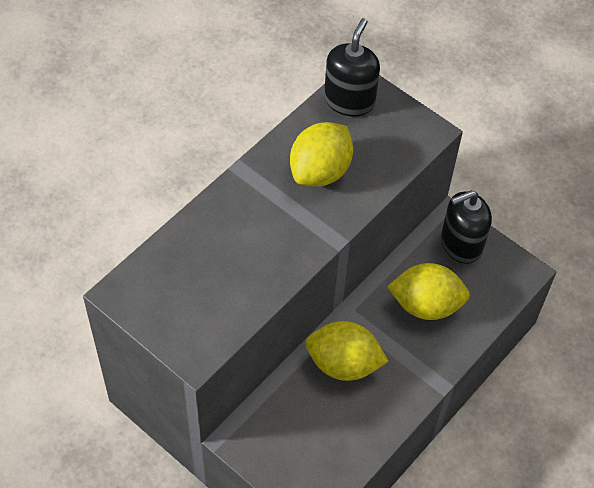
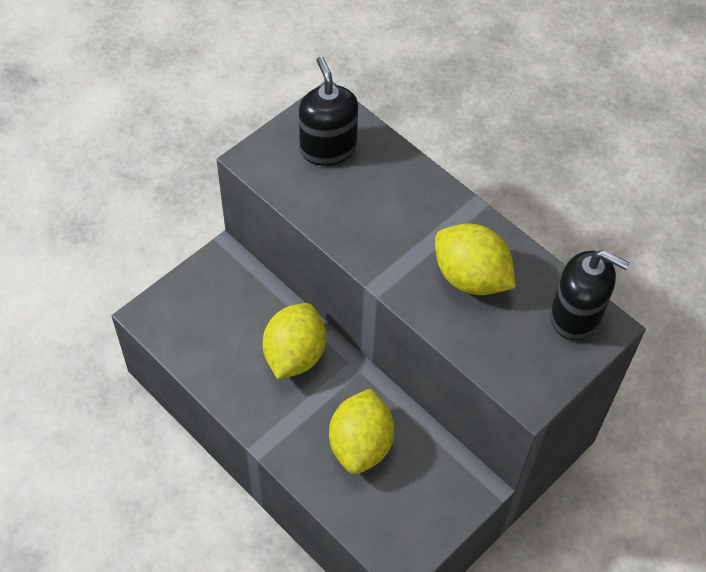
camera: 95 degrees right, 0 degrees up
black soap dispenser [441,190,492,264] -> black soap dispenser moved to [299,56,358,166]

